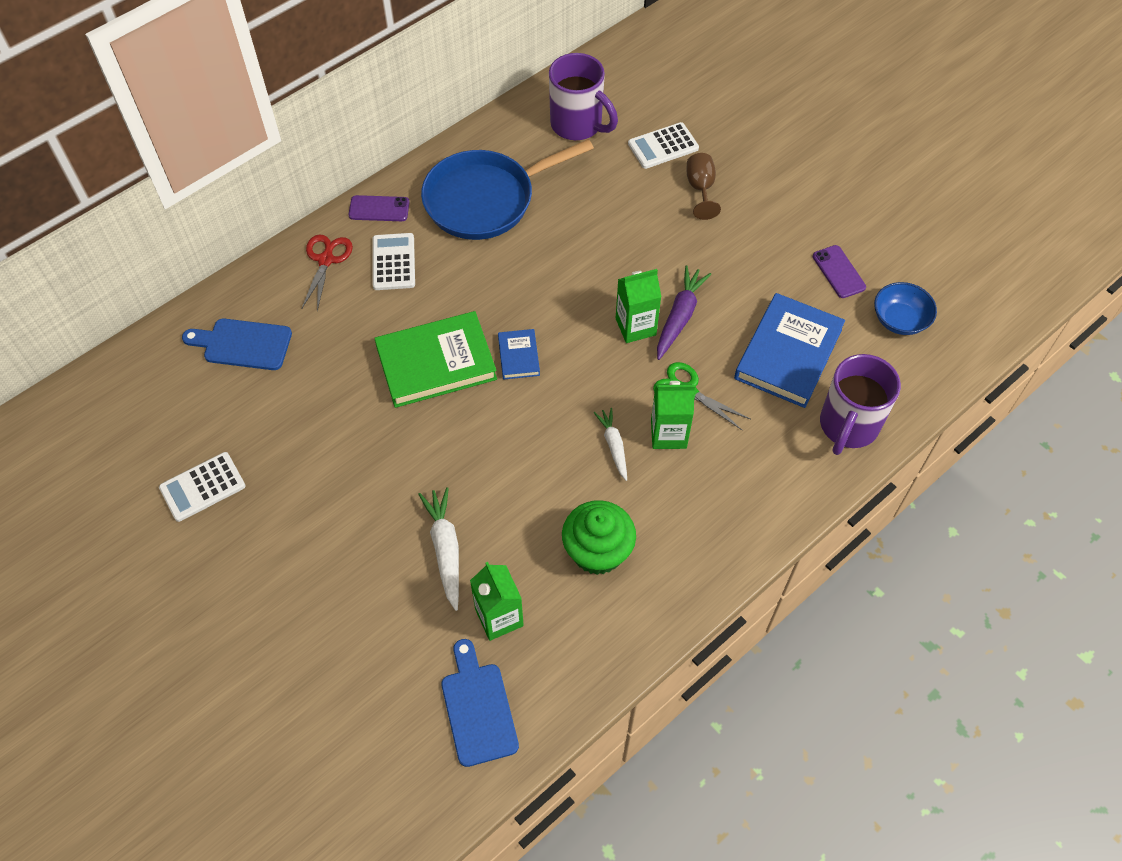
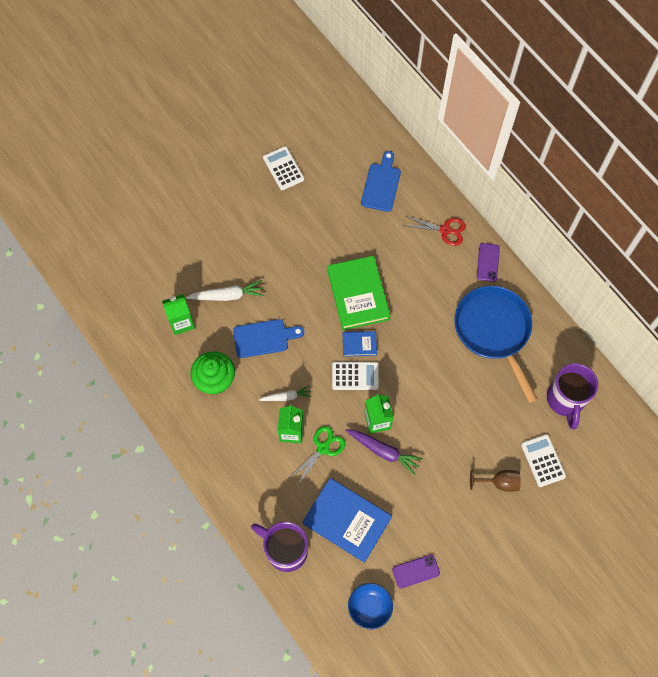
camera: 95 degrees right, 10 degrees up
white calculator [373,233,415,290] -> white calculator moved to [332,362,379,390]
blue cutting board [441,639,519,767] -> blue cutting board moved to [233,319,304,358]
purple mug [549,53,618,140] -> purple mug turned 45 degrees counterclockwise [547,363,598,429]

